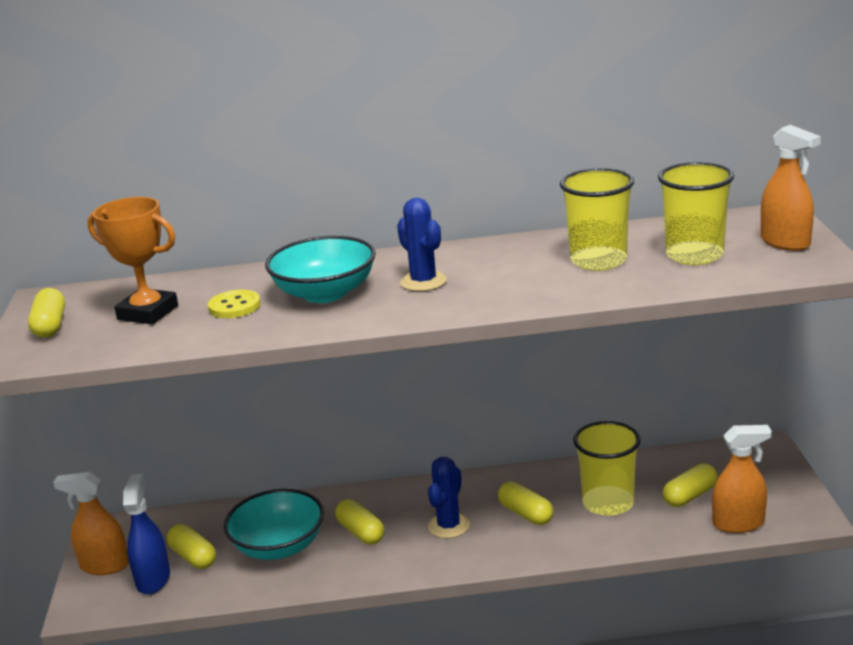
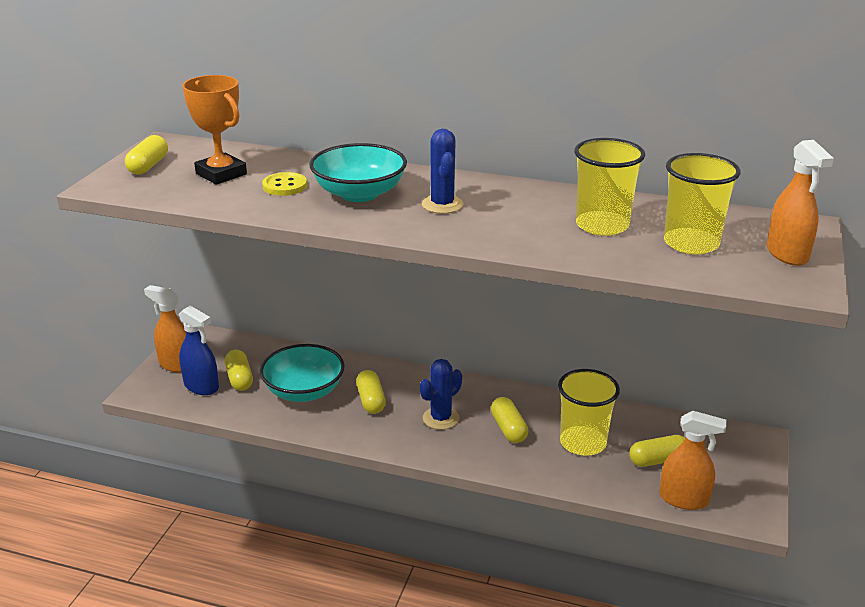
camera: 20 degrees right, 5 degrees up
blue spray bottle [123,474,170,594] -> blue spray bottle turned 105 degrees clockwise [179,305,219,395]

